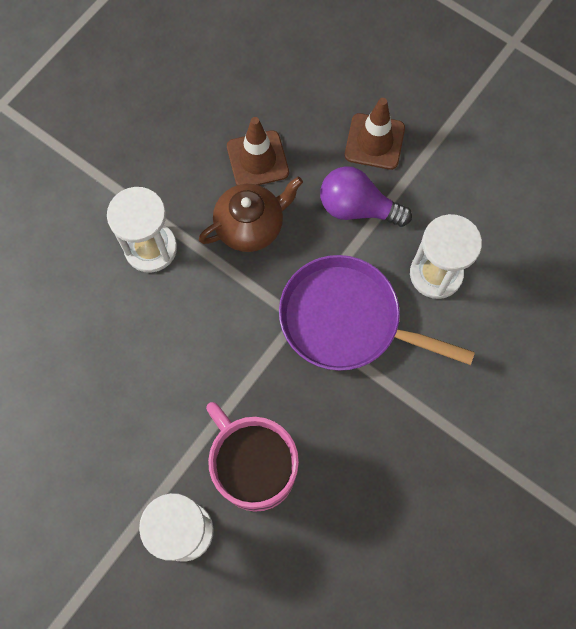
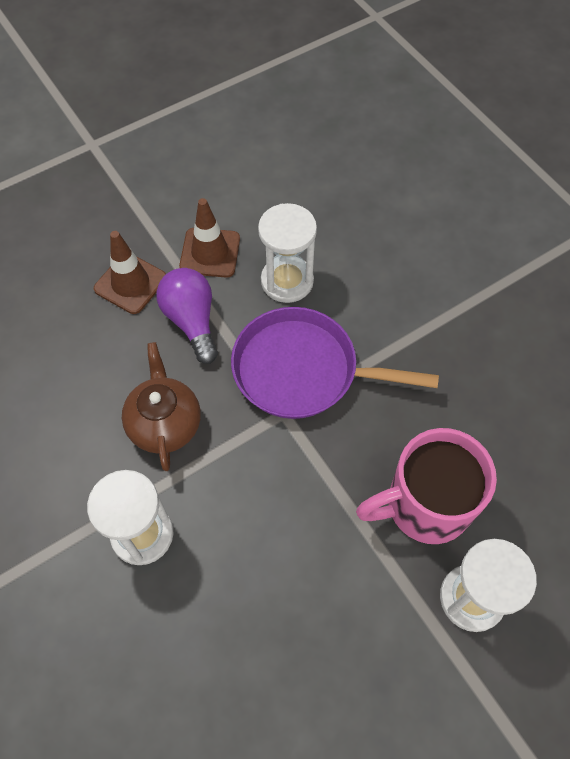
camera: 70 degrees left, 10 degrees down
brown traffic cone [227,117,289,185] -> brown traffic cone moved to [179,198,240,278]
purple pan [279,255,475,371] -> purple pan turned 60 degrees clockwise [231,307,439,419]
purple light bulb [320,166,412,227] -> purple light bulb turned 120 degrees clockwise [157,268,218,364]

